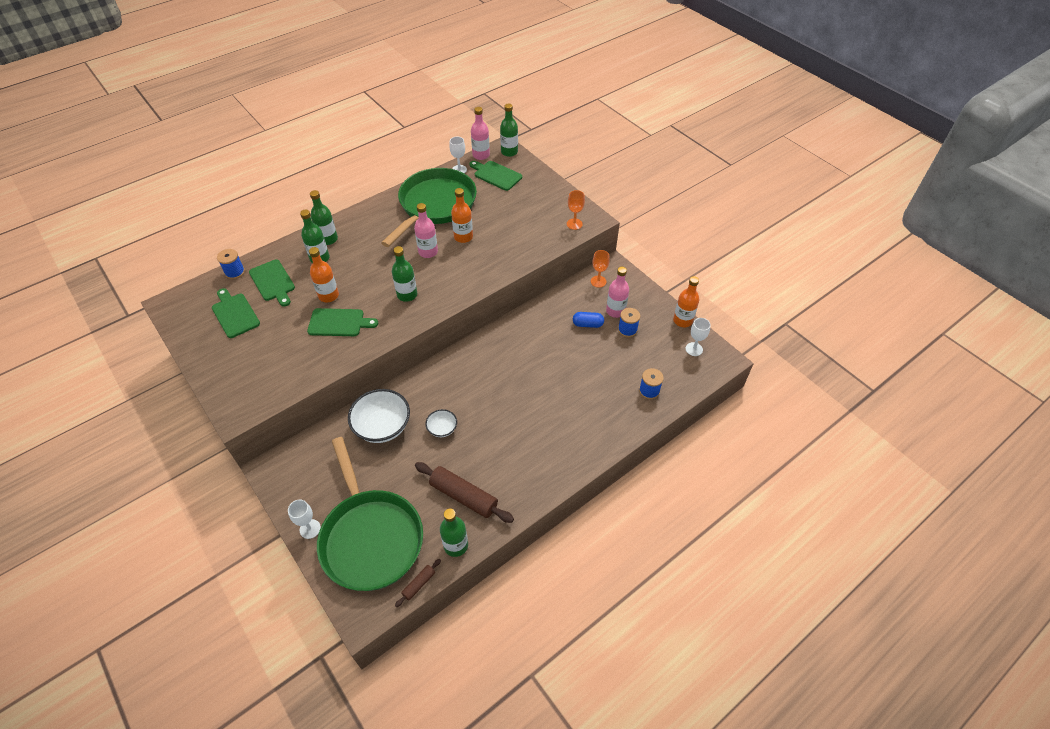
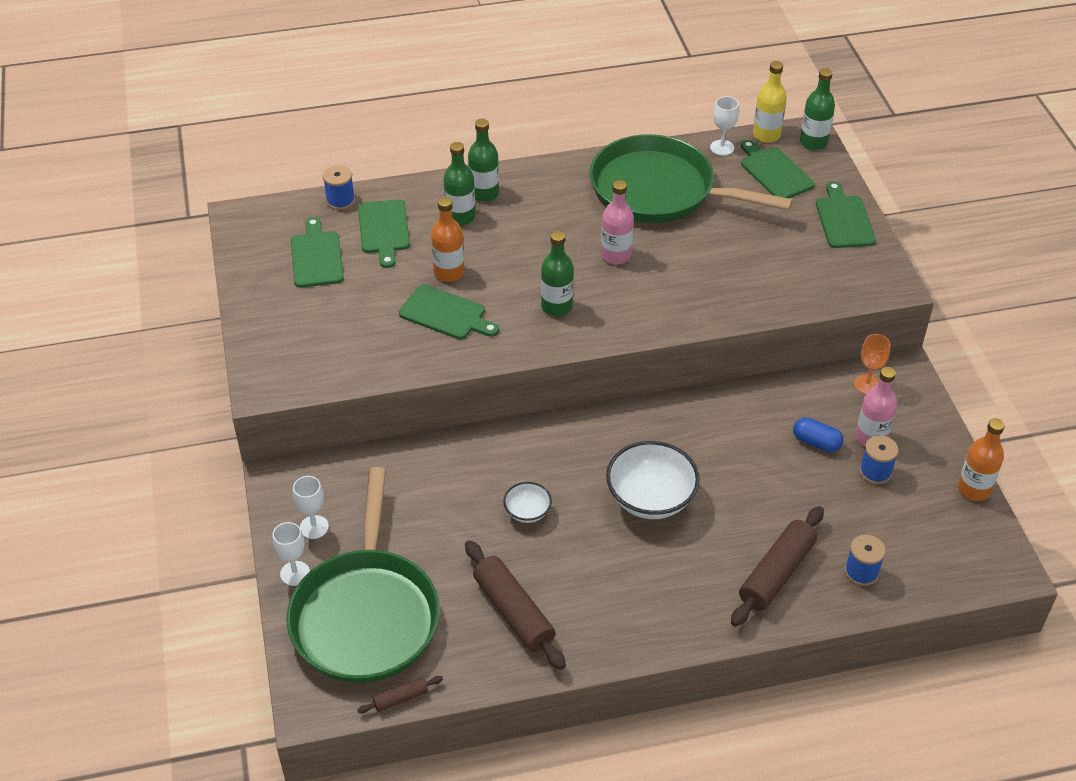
camera: 25 degrees right, 5 degrees down
white bowl [348,389,410,443] -> white bowl moved to [606,441,700,519]
green pan [381,168,477,247] -> green pan turned 120 degrees counterclockwise [590,134,793,223]
green bottle [440,509,468,557] -> none
orange bottle [451,188,473,243] -> none
pink bottle [471,107,490,160] -> yellow bottle [753,61,787,143]
orange goblet [567,190,585,230] -> none
white goblet [685,318,711,356] -> white goblet moved to [293,476,329,539]
none -> brown rolling pin [731,506,824,627]
none -> green cutting board [816,181,876,248]

